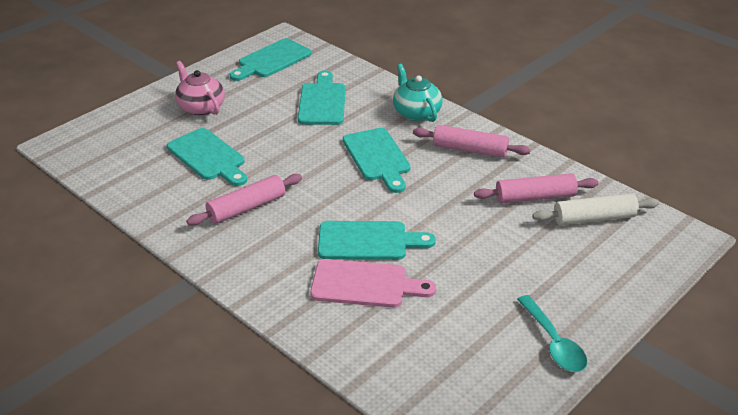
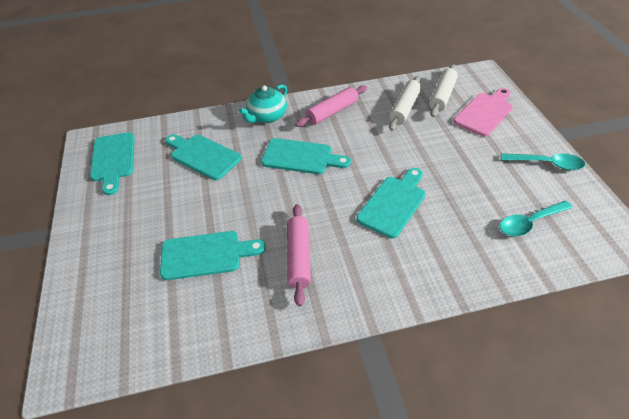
camera: 55 degrees left, 10 degrees up
pink teapot [175,61,225,116] -> none
pink cutting board [310,259,436,308] -> pink cutting board moved to [453,88,513,137]
turquoise teapot [393,64,443,122] -> turquoise teapot turned 60 degrees counterclockwise [239,85,287,123]
pink rolling pin [474,173,598,203] -> white rolling pin [389,76,421,131]
none -> turquoise spoon [500,201,573,236]

